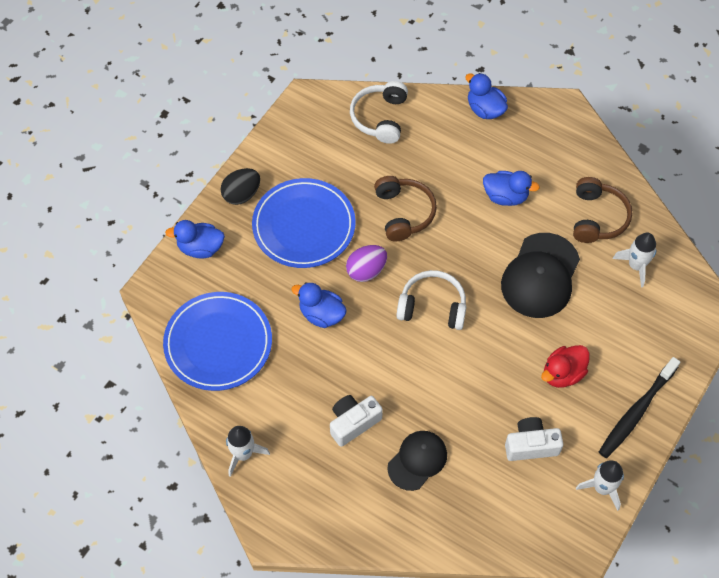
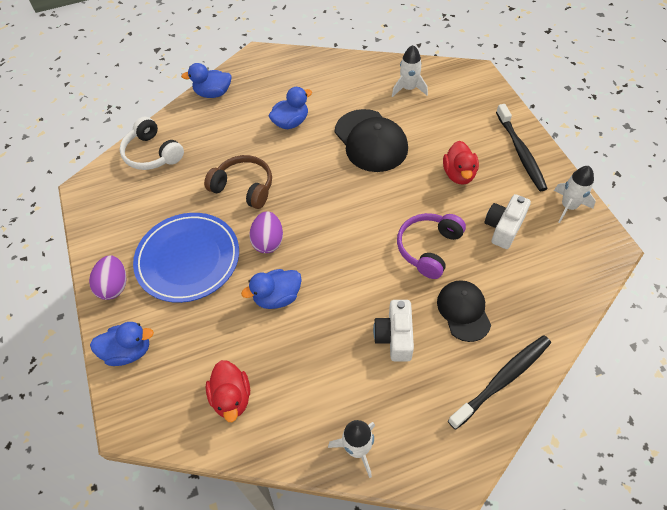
camera: 50 degrees left, 5 degrees down
blue plate [163,292,272,391] -> red duck [206,360,250,422]
blue duck [165,220,225,259] -> blue duck turned 135 degrees counterclockwise [90,322,154,366]
black egg [221,168,260,205] -> purple egg [89,255,126,300]
white headphones [396,270,466,330] -> none
brown headphones [573,177,632,243] -> none
none -> purple headphones [397,213,466,279]
none -> black toothbrush [448,335,551,430]

